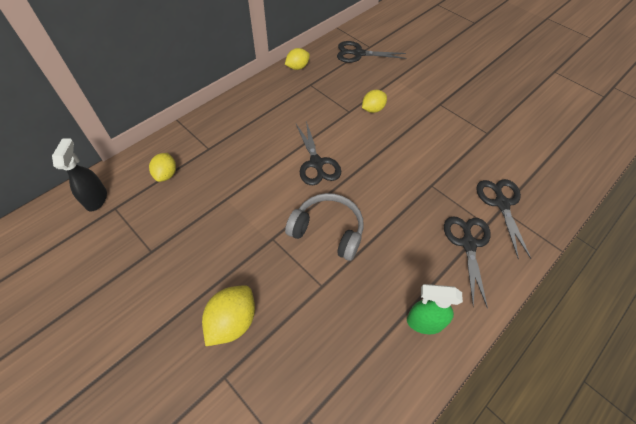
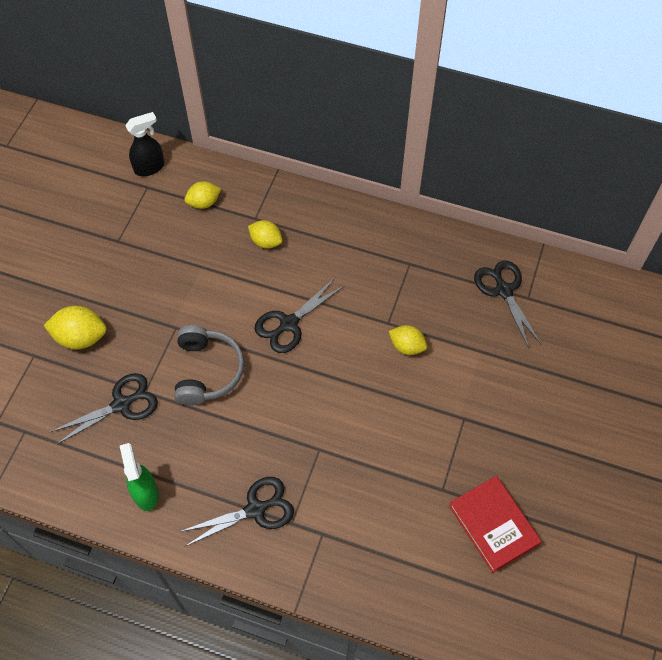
camera: 65 degrees right, 5 degrees up
yellow lemon [285,48,310,70] -> yellow lemon moved to [248,220,283,249]
black scissors [476,179,531,259] -> black scissors moved to [50,373,158,445]
none -> red book [449,476,542,573]

